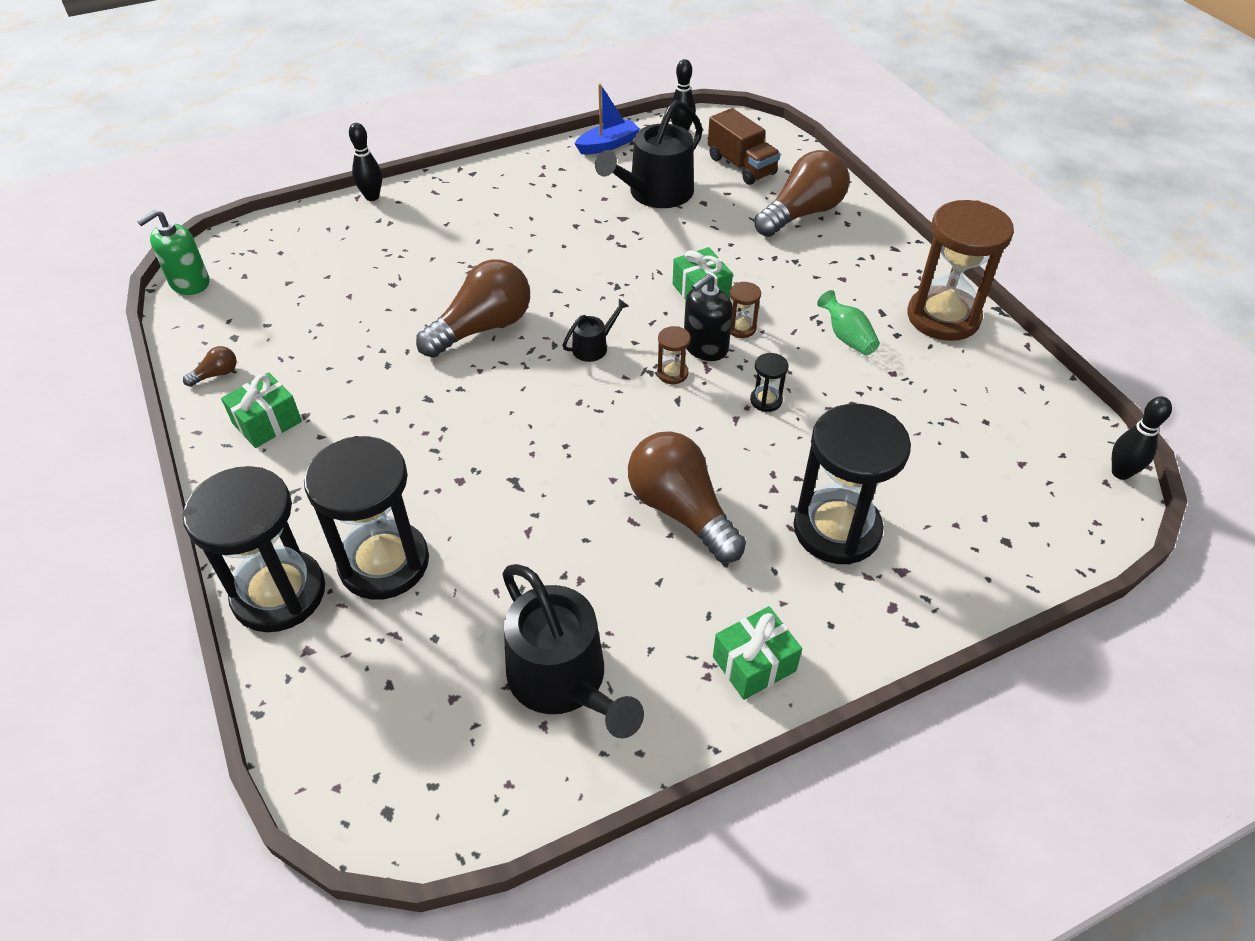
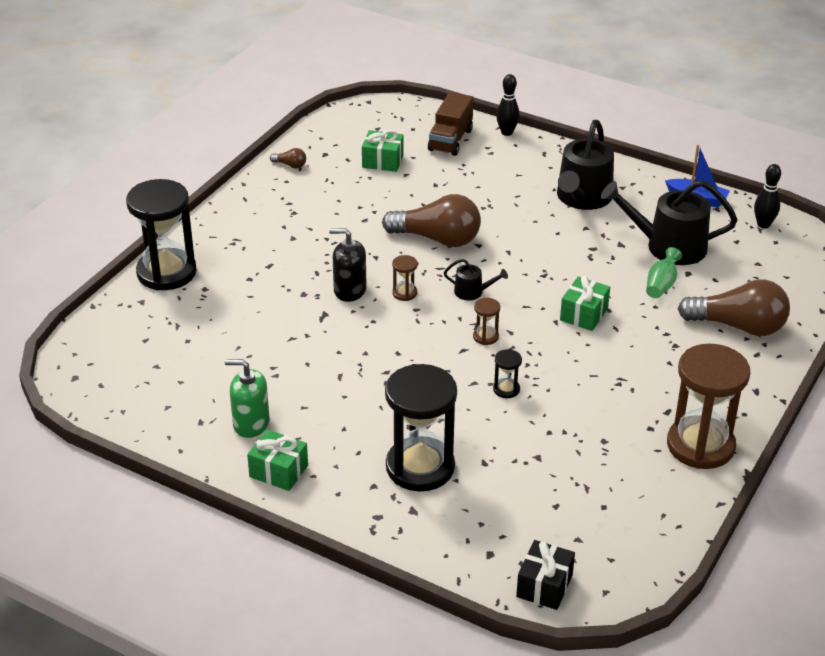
camera: 55 degrees right, 10 degrees down
green soap dispenser [137,210,209,295] -> green soap dispenser moved to [225,359,269,438]
green gift [221,372,302,448] -> green gift moved to [362,130,403,172]
black hourglass [304,436,429,600] -> none
black watering can [502,564,644,738] -> black watering can moved to [557,120,614,210]
brown light bulb [628,431,746,563] -> none
black soap dispenser [684,274,733,361] -> black soap dispenser moved to [329,228,367,302]
brown truck [708,108,780,185] -> brown truck moved to [428,92,474,156]
brown hourglass [730,282,761,338] -> brown hourglass moved to [392,255,418,301]
green vase [817,290,880,355] -> green vase moved to [646,247,682,298]
black bowling pin [1112,396,1172,480] -> none
none -> black gift [516,540,575,610]

